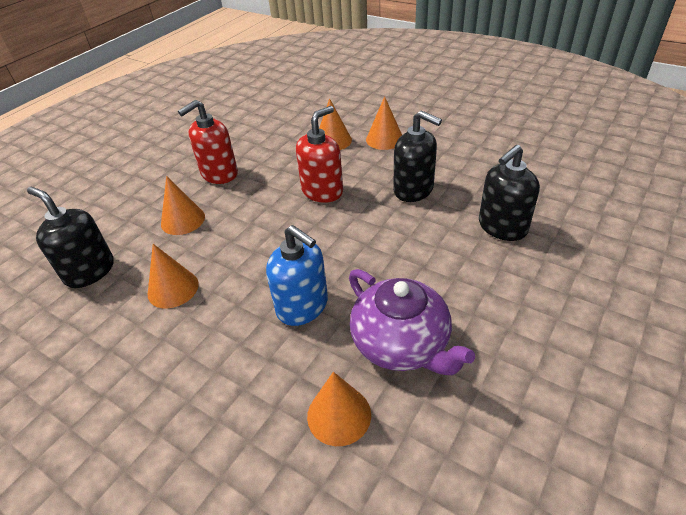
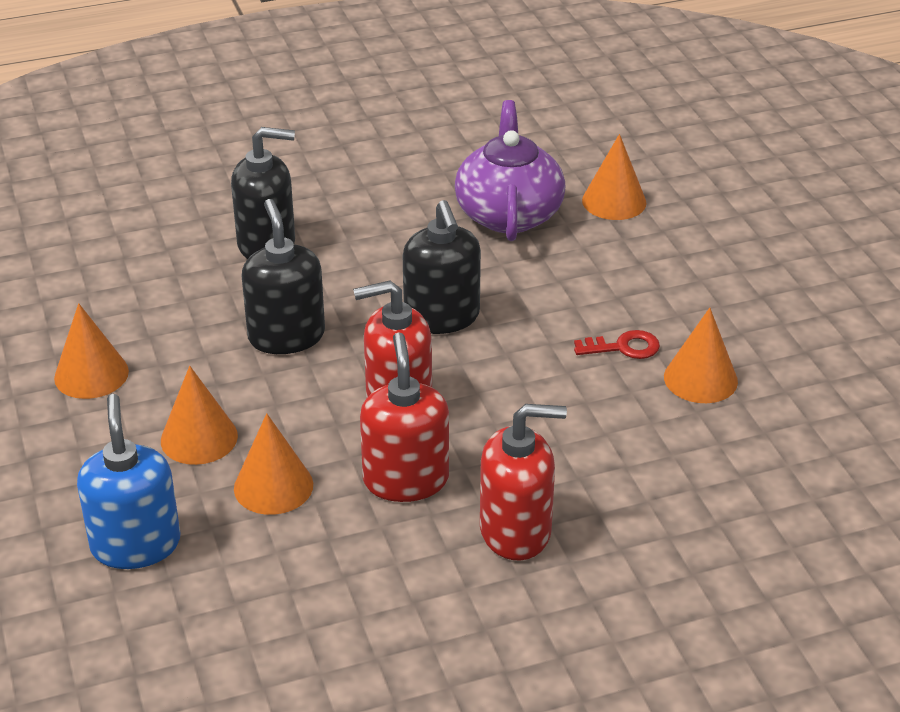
camera: 145 degrees left, 5 degrees down
black soap dispenser [27,187,114,288] -> black soap dispenser moved to [403,200,481,334]
orange cone [161,176,205,235] -> orange cone moved to [54,303,129,399]
blue soap dispenser [266,225,328,326] -> blue soap dispenser moved to [77,394,180,569]
none -> red soap dispenser [360,332,449,502]
none -> red key [574,330,660,359]

